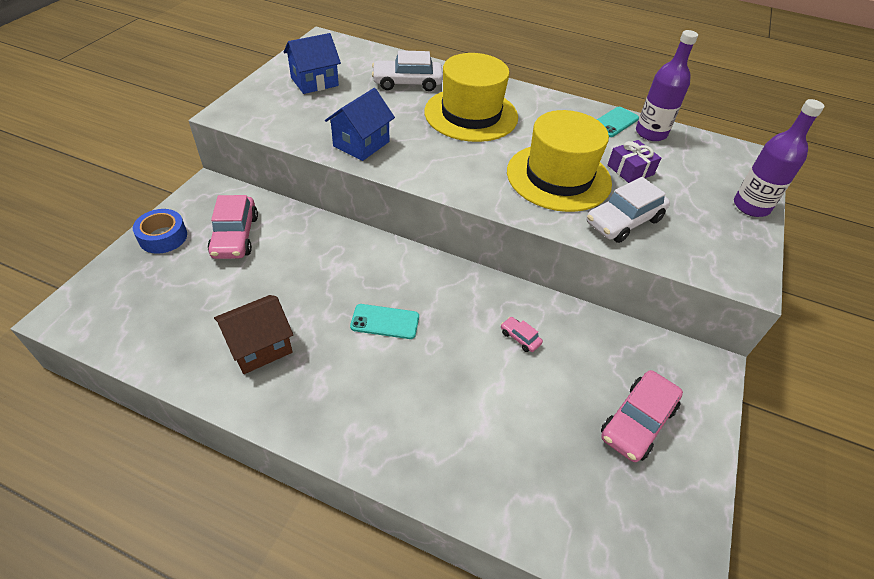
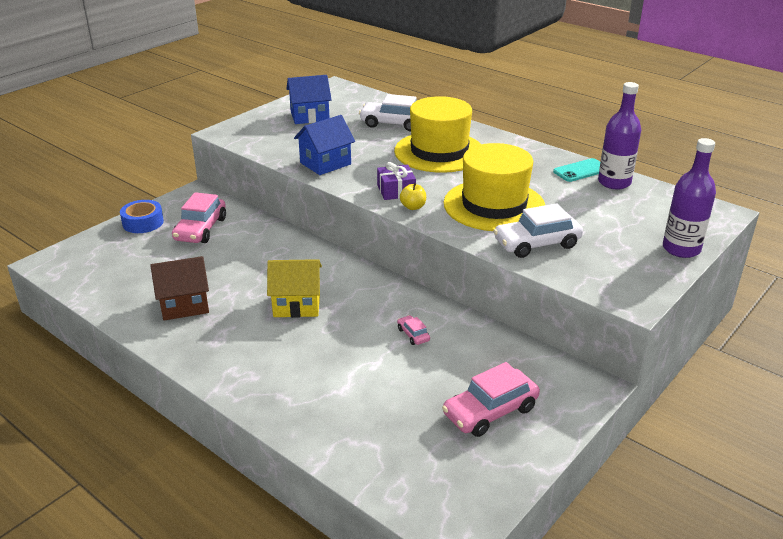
camera: 20 degrees right, 15 degrees down
turquoise phone [350,304,419,339] -> yellow house [267,259,322,318]
purple gift [607,140,661,183] -> purple gift moved to [377,162,416,200]
none -> yellow apple [400,183,426,210]

